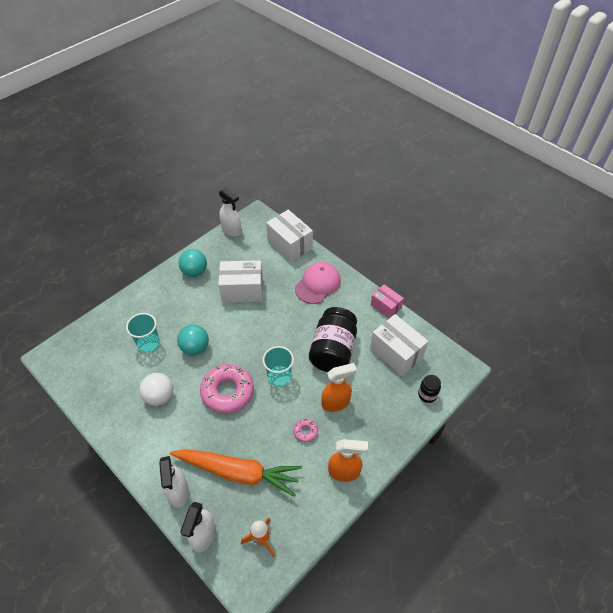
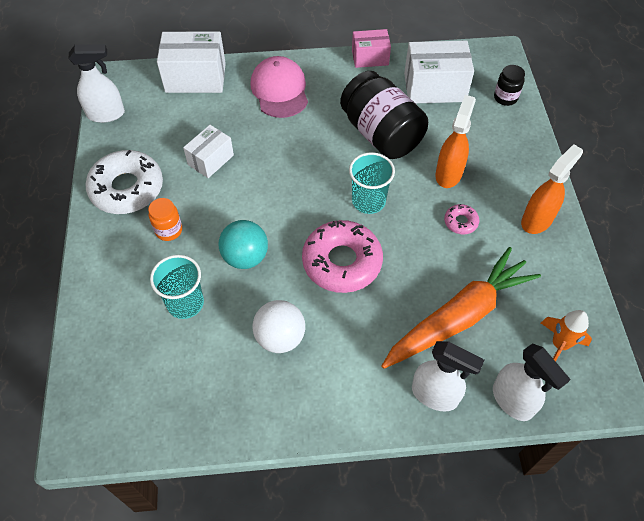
camera: 50 degrees left, 5 degrees up
turquoise ball [178,249,207,277] -> white donut [85,150,163,214]
white box [218,260,263,303] -> white box [183,125,234,178], size x0.61
none -> orange jar [148,198,182,241]

